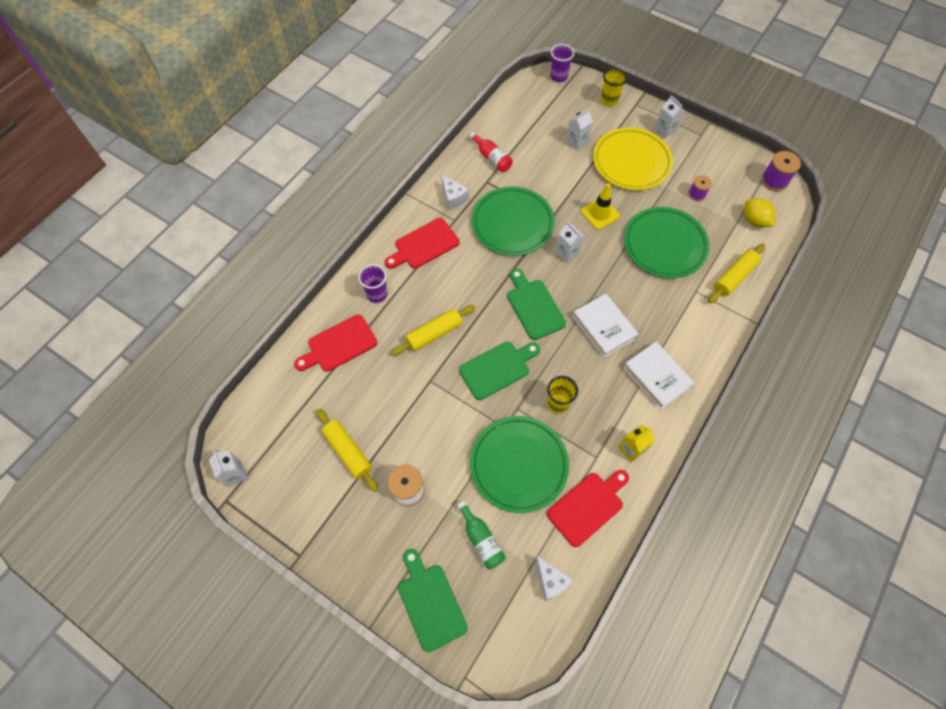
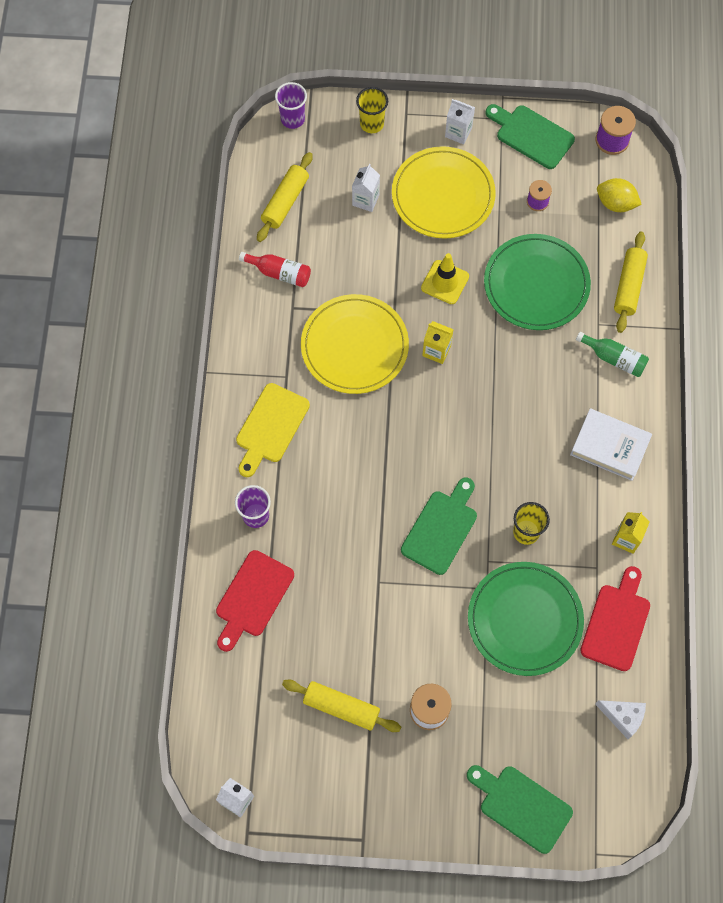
camera: 30 degrees left, 5 degrees up
red cutting board [385,218,459,269] -> yellow cutting board [236,383,310,477]
yellow rolling pin [391,305,475,356] -> yellow rolling pin moved to [257,152,313,242]
white cheese [442,175,469,210] -> none
green bottle [457,501,506,570] -> green bottle moved to [576,332,649,377]
green plate [471,187,555,256] -> yellow plate [301,294,409,394]
green cutting board [507,269,566,340] -> green cutting board moved to [486,104,575,169]
white carton [555,222,584,263] -> yellow carton [422,321,454,364]
white book [572,294,638,358] -> none

